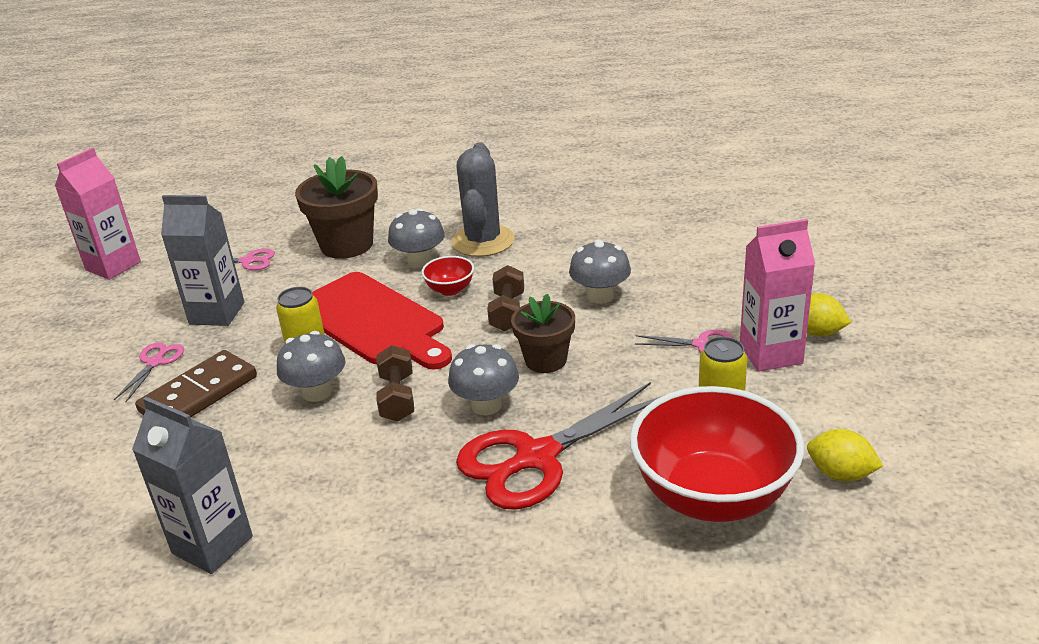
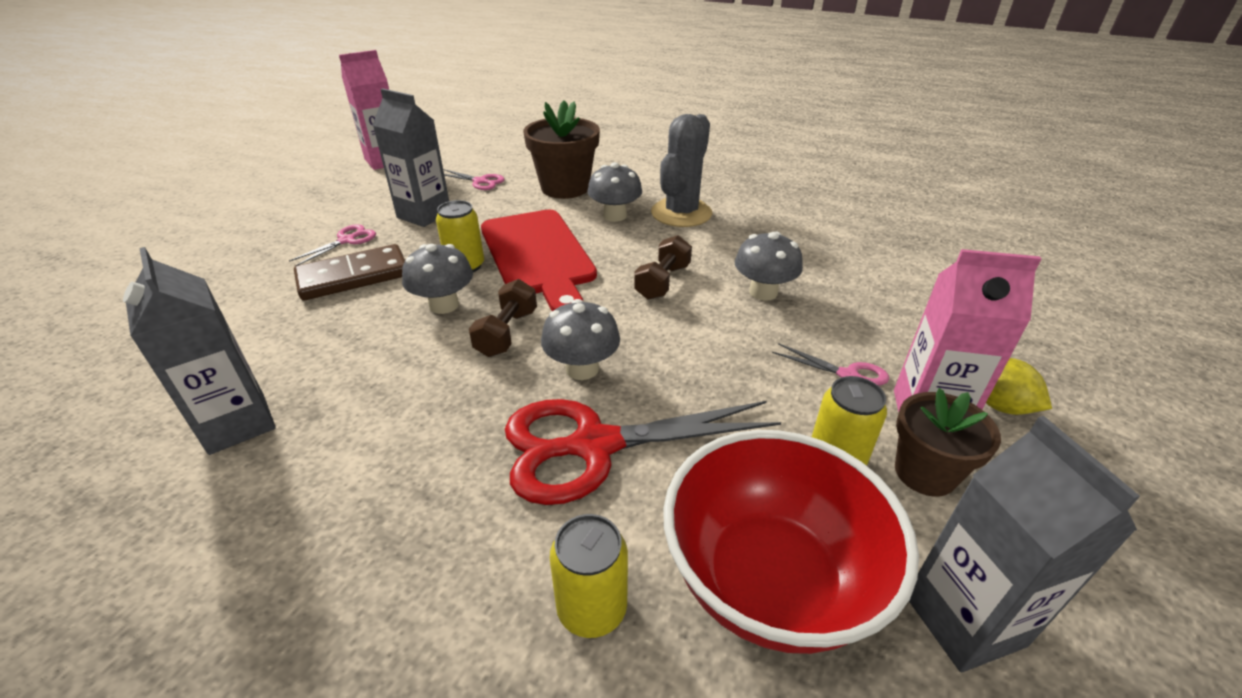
camera: 20 degrees right, 5 degrees up
red bowl [421,256,474,296] -> none
brown flower pot [511,294,575,373] -> brown flower pot moved to [895,388,1001,497]
yellow lemon [807,429,883,481] -> grey carton [909,416,1140,672]
none -> yellow can [550,514,628,638]

